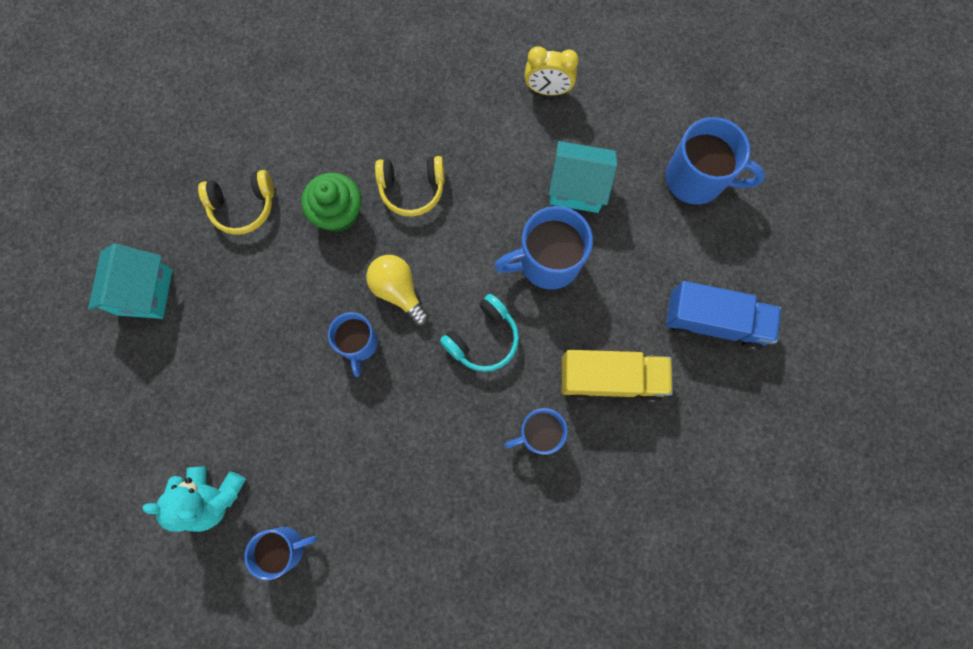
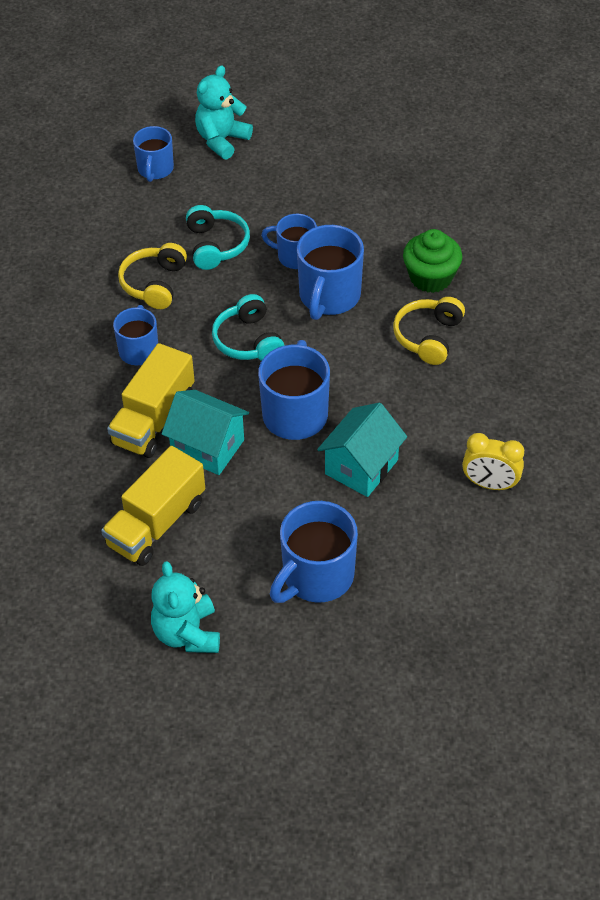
camera: 115 degrees right, 25 degrees down
turquoise house [88,244,172,319] -> turquoise house moved to [162,390,249,475]
yellow headphones [198,170,274,235] -> yellow headphones moved to [118,243,187,309]
yellow light bulb [366,255,429,326] -> blue mug [297,225,364,320]
yellow clock [525,46,579,95] -> yellow clock turned 105 degrees counterclockwise [462,433,524,490]
blue truck [666,281,781,350] -> yellow truck [101,446,205,566]
none -> turquoise teddy bear [151,561,220,653]
none -> turquoise headphones [186,205,250,270]

